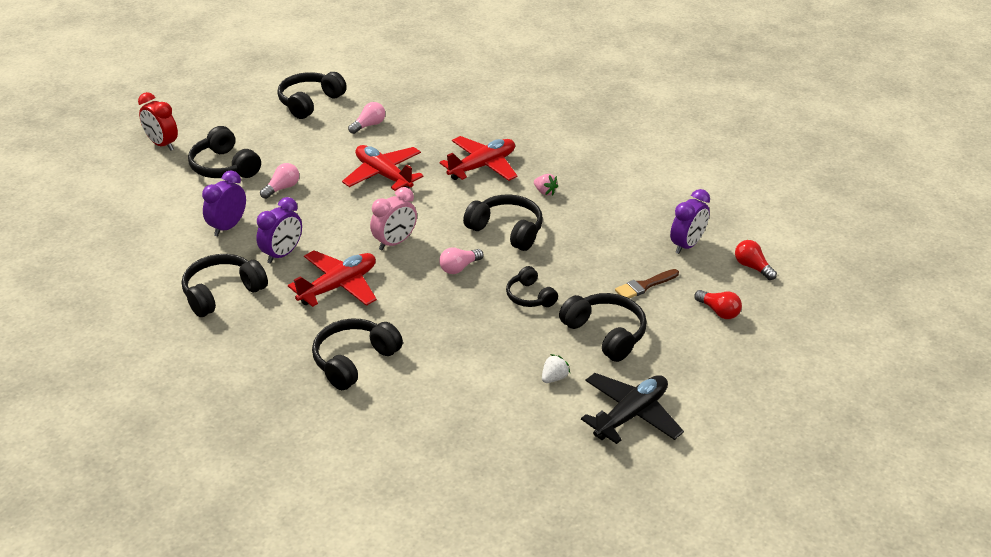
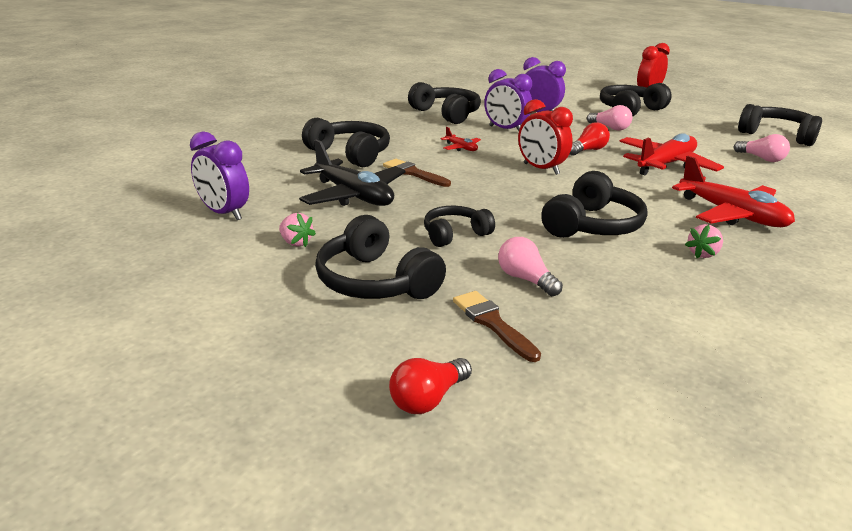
camera: 90 degrees right, 10 degrees down
red plane [288,251,377,307] -> red plane [440,127,481,151], size x0.46
pink clock [370,187,417,250] -> red clock [518,99,573,175]
pink light bulb [439,247,484,274] -> pink light bulb moved to [498,237,563,296]
white strawberry [542,354,570,383] -> pink strawberry [279,213,316,247]
black headphones [559,293,647,362] -> black headphones turned 90 degrees clockwise [315,215,446,299]
black plane [581,373,684,444] -> black plane moved to [299,139,406,206]
purple clock [670,189,710,254] -> purple clock moved to [190,131,249,220]
red light bulb [735,240,777,280] -> red light bulb moved to [570,122,610,156]
none -> brown brush [383,159,451,187]

